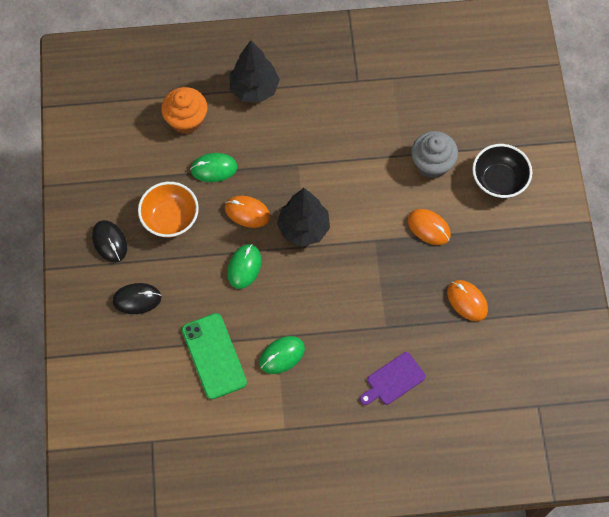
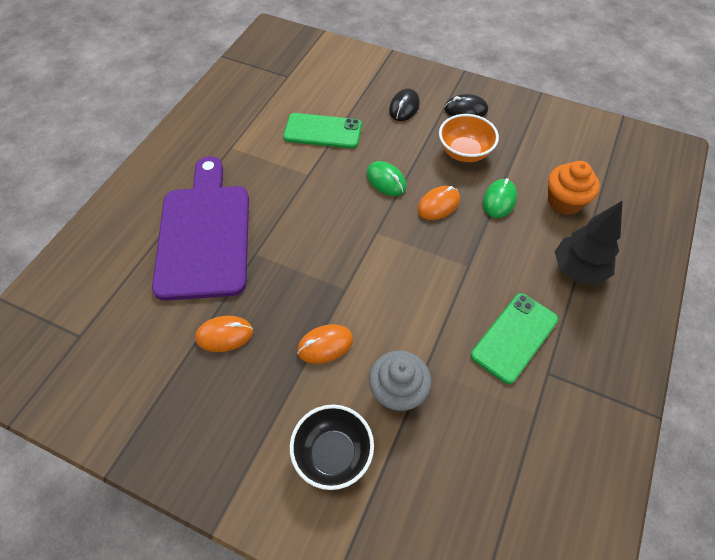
camera: 120 degrees right, 10 degrees down
green mouse [260,336,305,374] -> none
black tree [277,188,330,247] -> none
purple cutting board [360,352,426,405] -> purple cutting board [152,156,249,301], size x2.47
none -> green phone [471,293,558,384]

